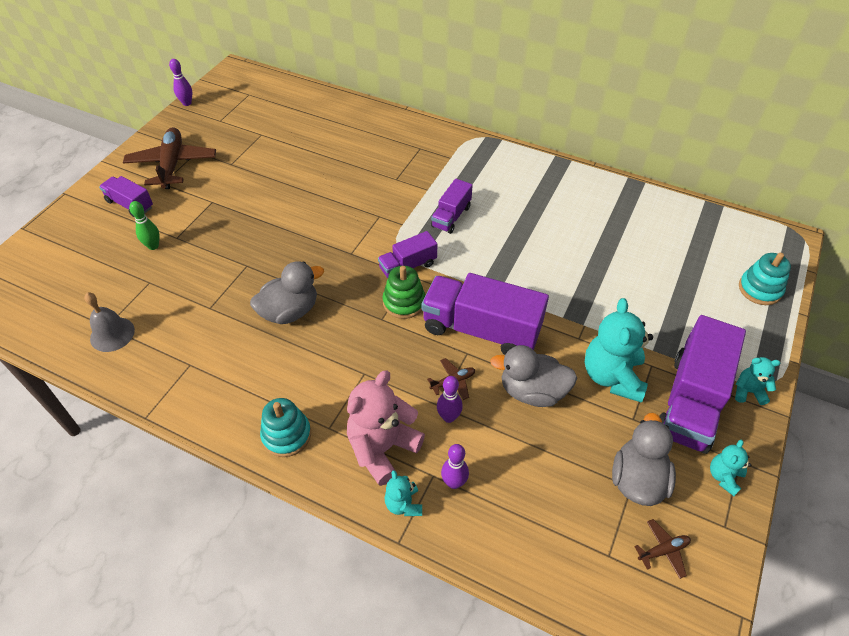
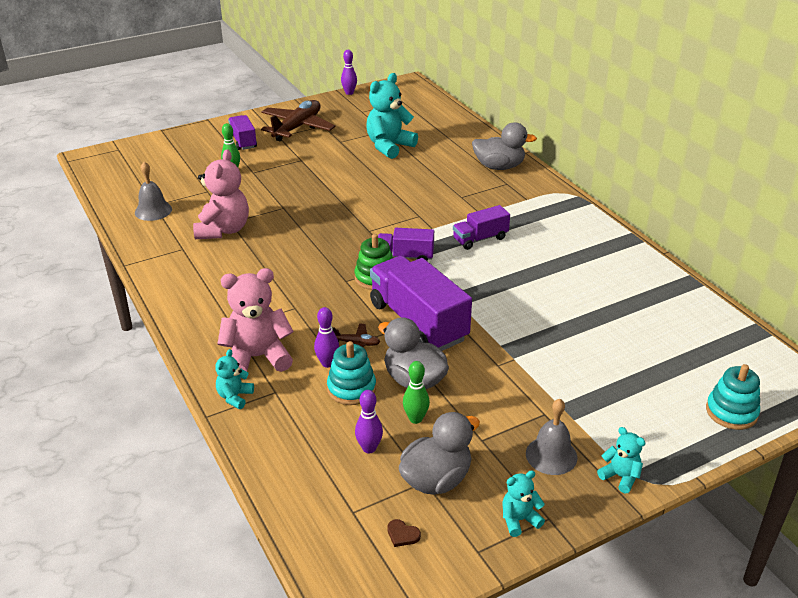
camera: 35 degrees right, 15 degrees down
grey duck [250,261,324,324] -> grey duck moved to [472,122,537,170]
turquoise stacking toy [260,398,311,457] -> turquoise stacking toy moved to [327,341,376,405]
purple bowling pin [441,444,469,489] -> purple bowling pin moved to [355,390,383,454]
turquoise teddy bear [585,298,653,402] -> turquoise teddy bear moved to [366,73,418,159]
brown plane [634,519,691,579] -> brown heart [387,519,421,547]
purple truck [659,315,746,454] -> grey bell [526,399,577,475]
none -> pink teddy bear [193,149,249,239]
none -> green bowling pin [403,361,430,424]

